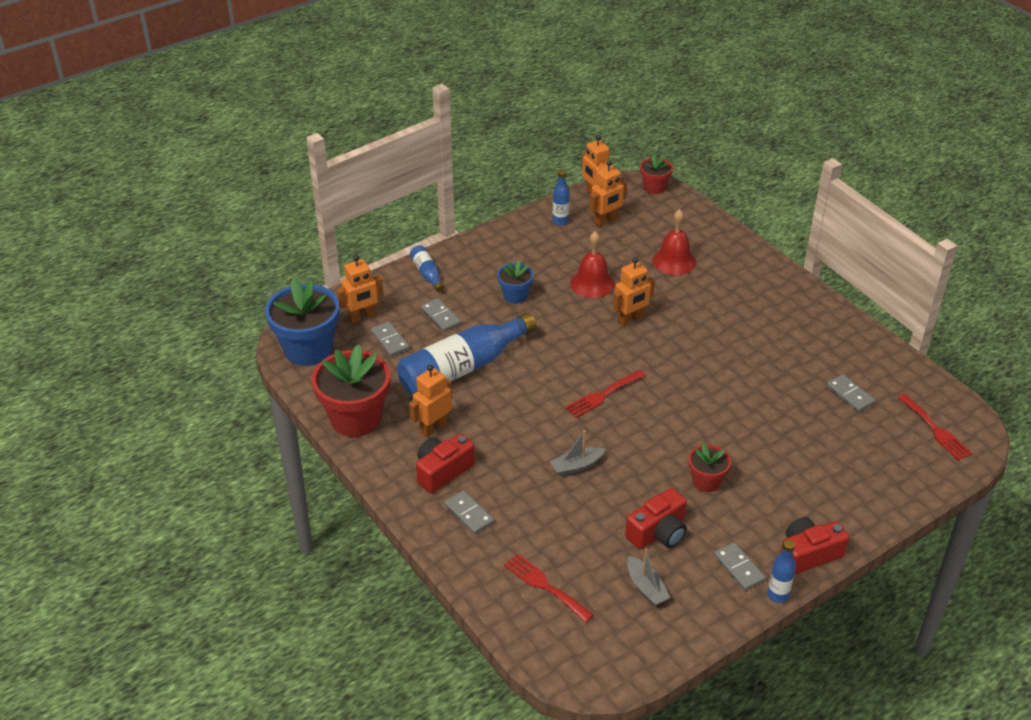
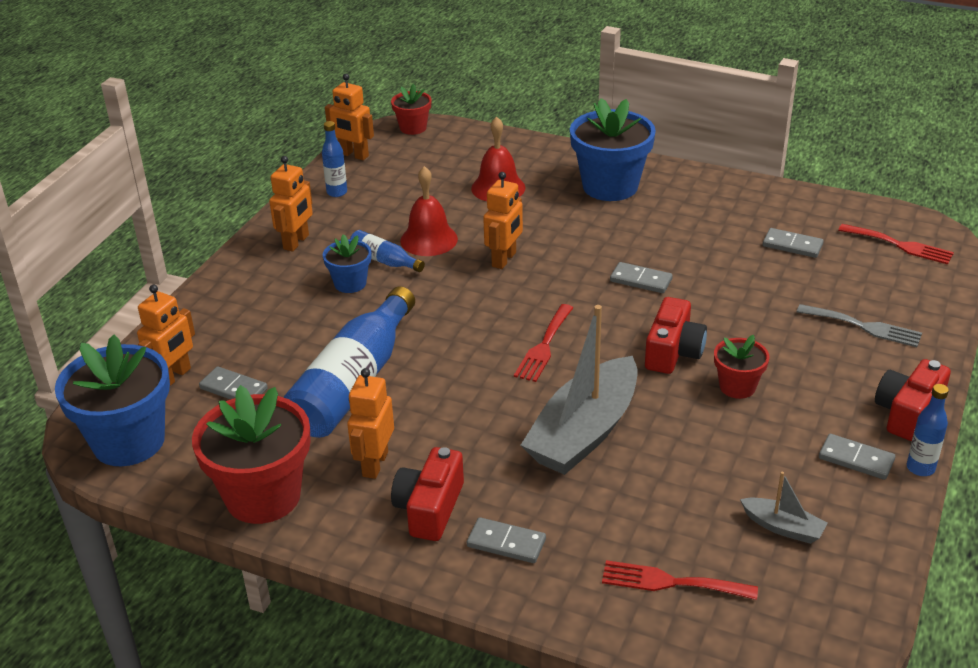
camera: 30 degrees left, 5 degrees down
blue bottle [410,245,444,292] -> blue bottle moved to [349,230,425,272]
grey domino [421,298,461,332] -> grey domino moved to [610,262,673,293]
grey boat [550,430,606,476] -> grey boat [521,305,638,475], size x2.20
orange robot [590,160,627,227] -> orange robot moved to [269,156,313,251]
red camera [625,488,687,549] -> red camera moved to [645,297,707,374]
none -> blue flower pot [570,98,656,201]
none -> grey fork [797,304,922,347]

